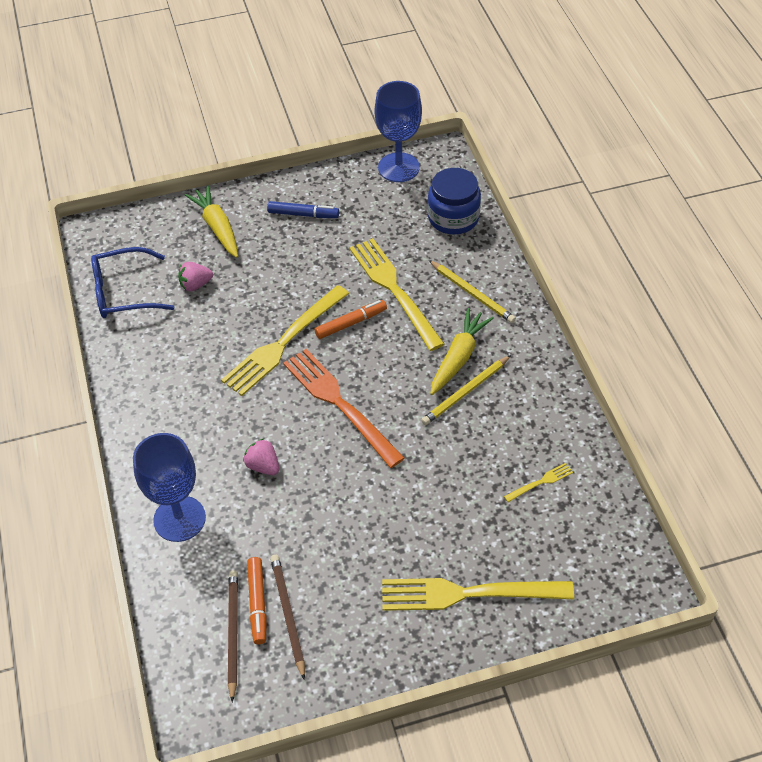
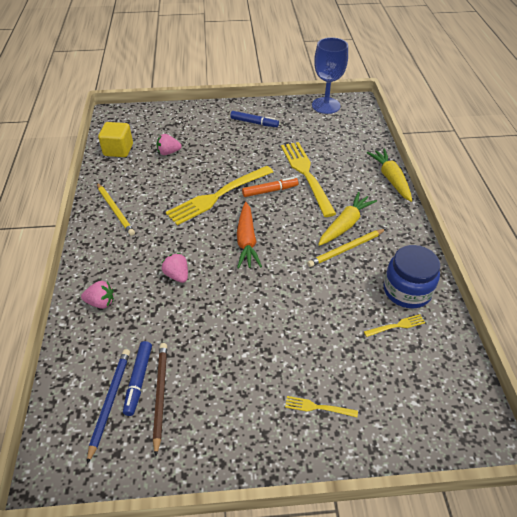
camera: 10 degrees right, 5 degrees down
blue glasses [91,247,174,318] -> yellow cube [98,122,133,157]
blue goblet [133,433,206,542] -> pink strawberry [81,281,114,309]
yellow carrot [185,186,238,258] -> yellow carrot moved to [367,149,412,202]
brown pencil [228,570,238,702] -> blue pencil [87,349,130,464]
orange marker [247,557,267,644] -> blue marker [123,341,152,416]
orange fork [283,349,405,468] -> orange carrot [237,202,262,269]
yellow fork [382,578,574,611] -> yellow fork [285,396,358,417], size x0.42
blue jar [428,168,481,235] -> blue jar moved to [383,245,440,308]
yellow pencil [429,260,516,323] -> yellow pencil moved to [97,183,135,236]

